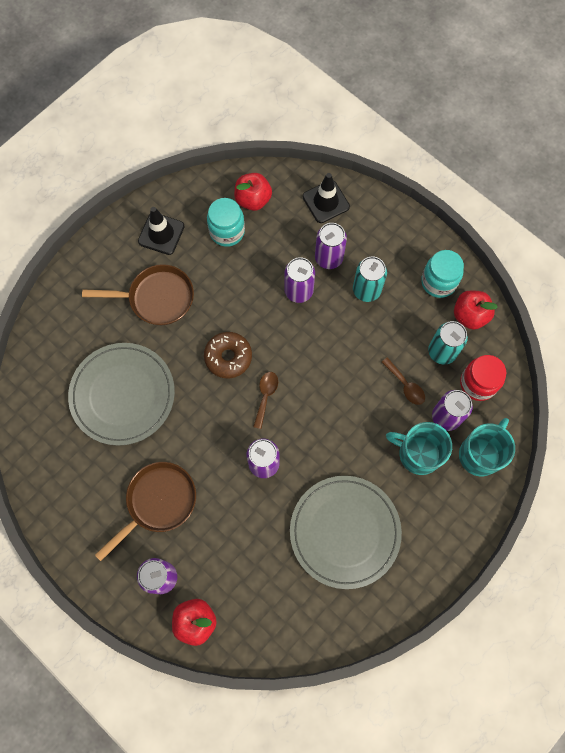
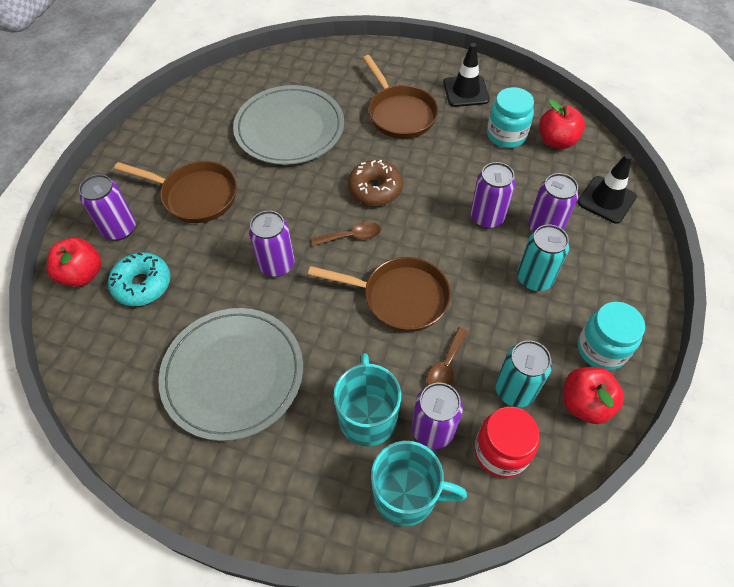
camera: 65 degrees right, 15 degrees down
none -> turquoise donut [108,252,171,306]
none -> brown pan [308,257,451,332]

